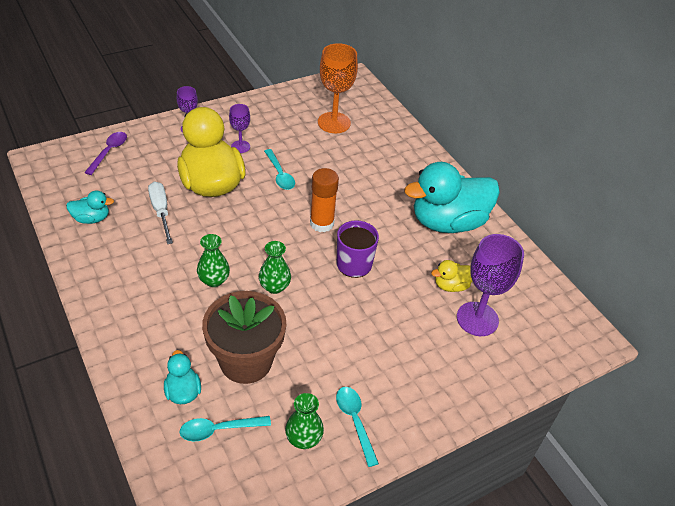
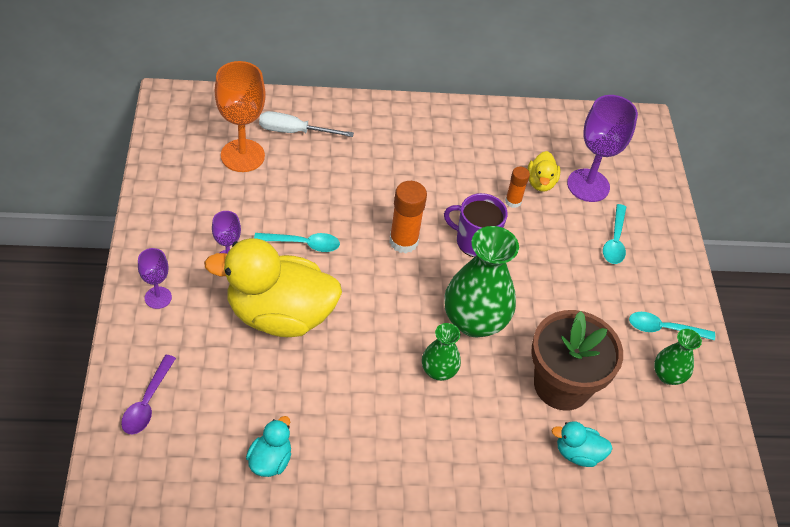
camera: 65 degrees left, 5 degrees up
purple spoon [84,132,127,175] -> purple spoon turned 120 degrees counterclockwise [121,355,176,435]
white screwdriver [148,181,173,244] -> white screwdriver moved to [259,111,354,137]
turquoise spoon [180,416,271,441] -> turquoise spoon moved to [603,204,626,264]
green vase [259,241,291,294] -> green vase [444,226,519,337], size x1.88
turquoise duck [404,162,500,233] -> none
none -> orange glue stick [505,166,530,208]

